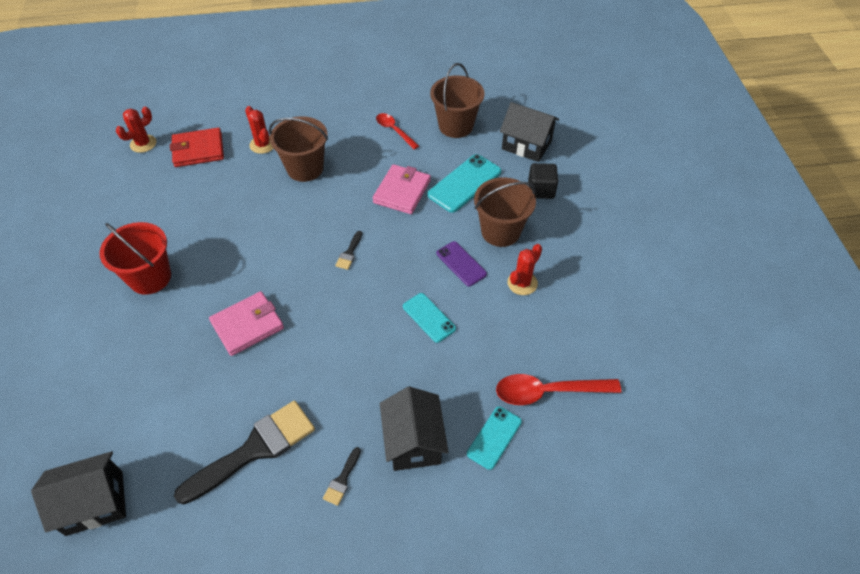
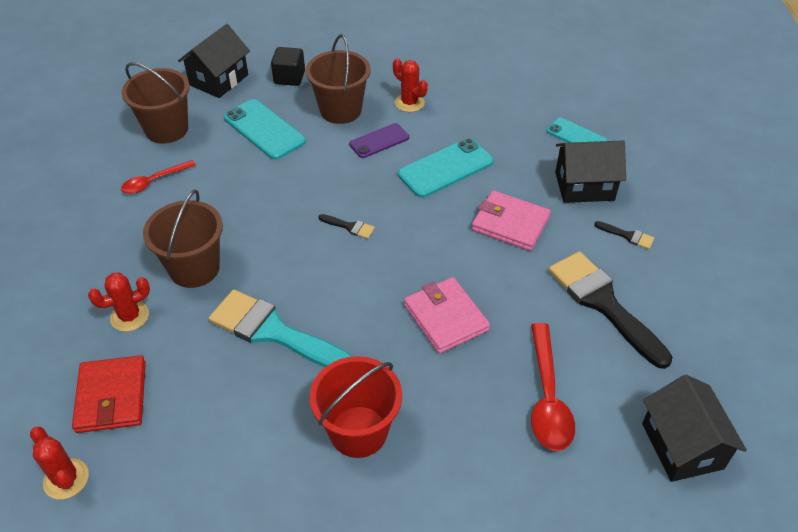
camera: 85 degrees left, 5 degrees down
pink wallet [373,164,431,214] -> pink wallet moved to [471,190,551,251]
turquoise phone [403,293,456,343] -> turquoise phone [398,138,494,198], size x1.57
red spoon [496,374,621,405] -> red spoon moved to [531,323,575,451]
none -> turquoise brush [209,289,353,367]

